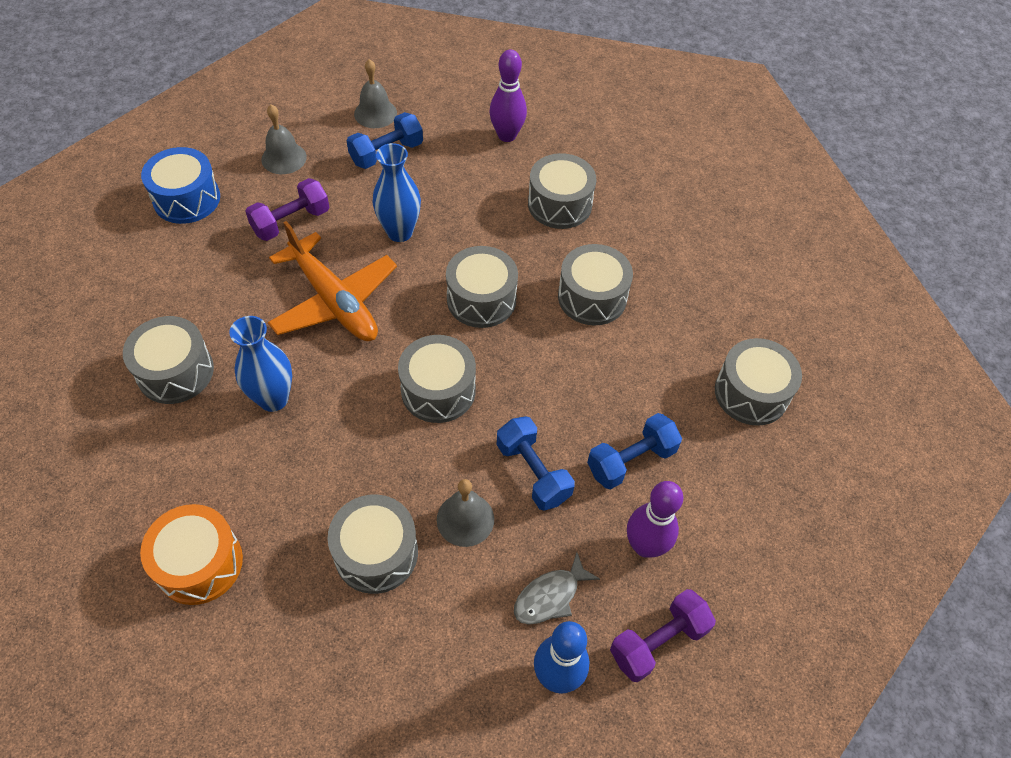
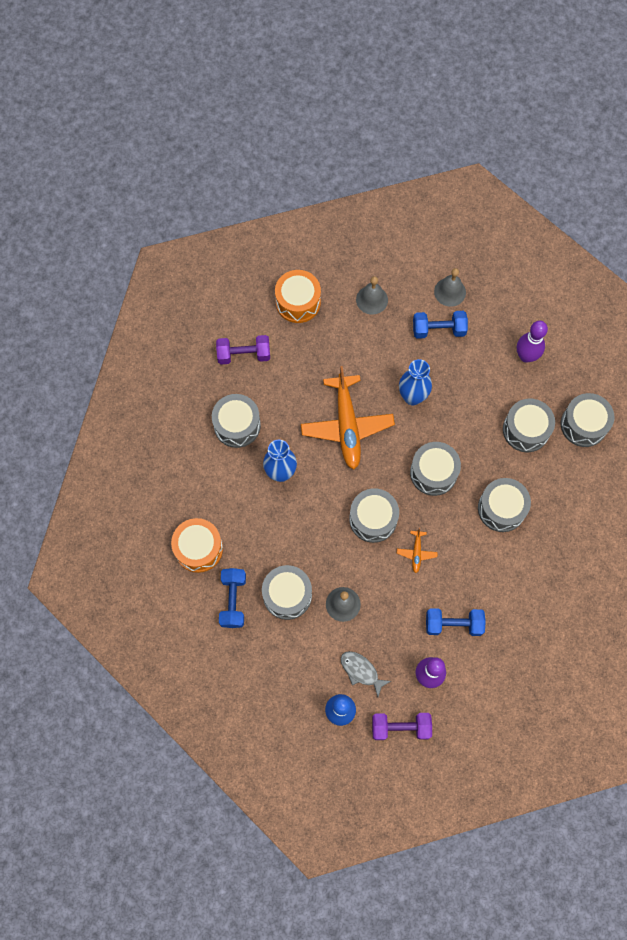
camera: 35 degrees right, 15 degrees up
blue drum [141,147,220,224] -> orange drum [275,270,321,323]
purple dumbbell [245,178,329,241] -> purple dumbbell moved to [216,335,270,365]
blue dumbbell [497,416,575,511] -> blue dumbbell moved to [219,568,246,628]
grey fish [514,552,600,625] -> grey fish turned 45 degrees clockwise [341,651,391,697]
grey drum [715,338,802,426] -> grey drum moved to [561,393,614,447]
none -> orange plane [397,528,438,573]

